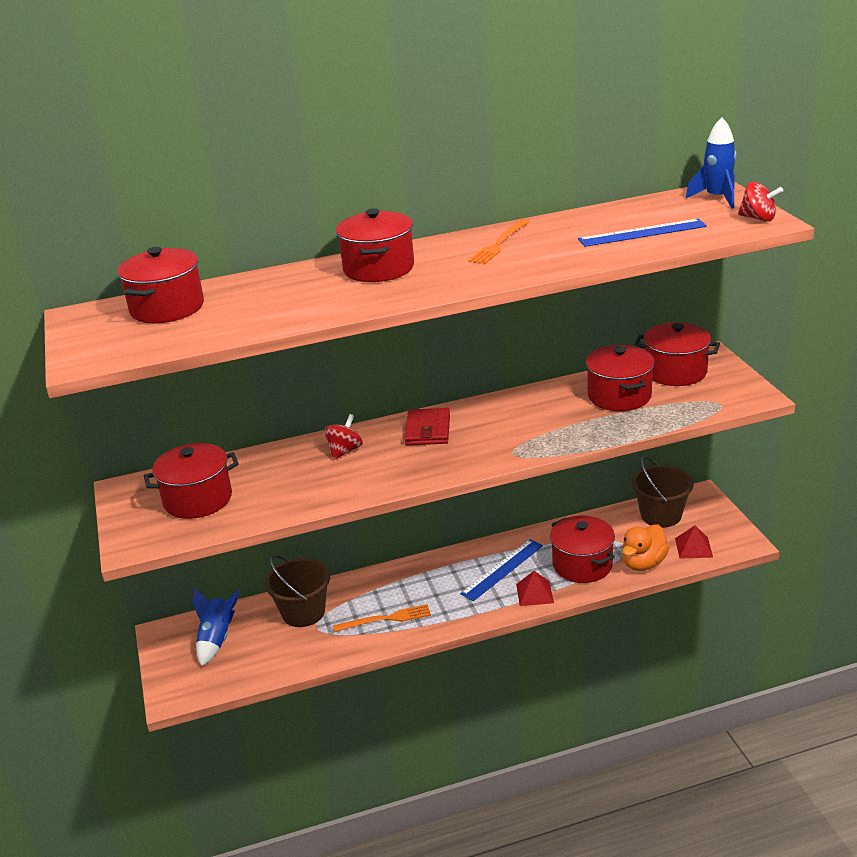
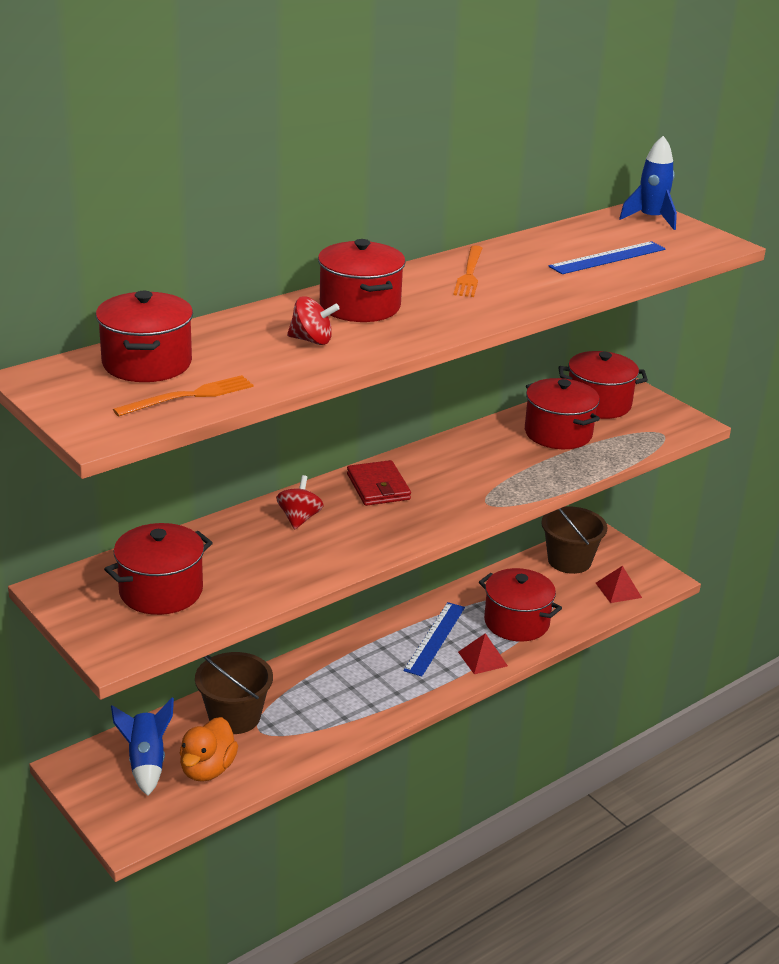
camera: 25 degrees left, 0 degrees up
orange fork [333,604,431,632] -> orange fork moved to [113,375,253,417]
orange duck [622,524,669,571] -> orange duck moved to [179,717,238,782]
red spinning top [738,182,783,222] -> red spinning top moved to [287,296,340,345]

